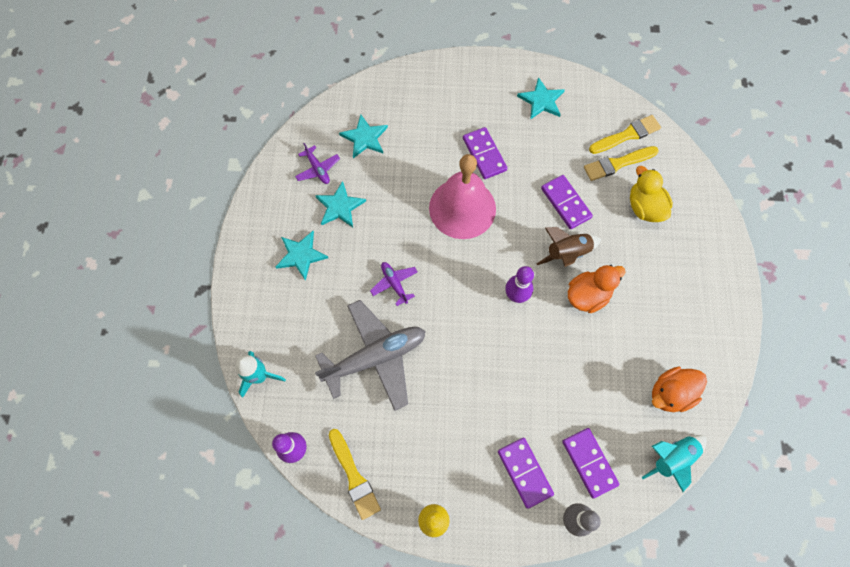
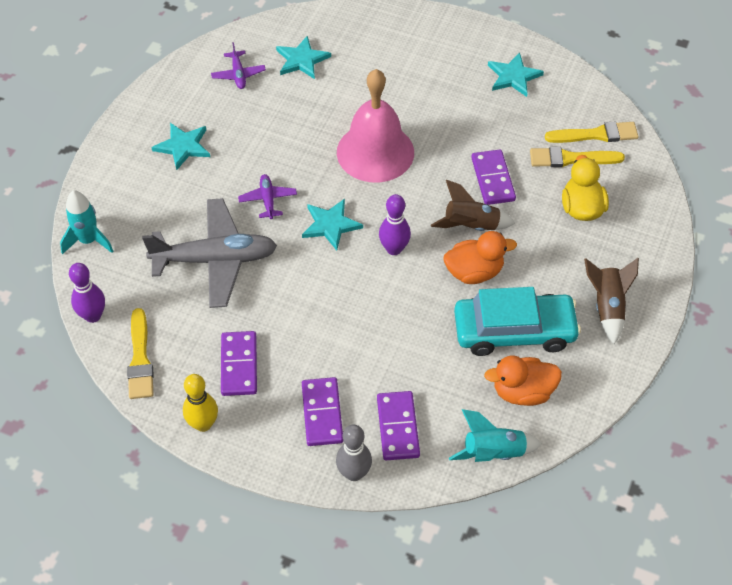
camera: 20 degrees right, 15 degrees down
turquoise star [315,181,366,227] -> turquoise star moved to [302,199,363,251]
purple domino [463,127,507,179] -> purple domino moved to [221,331,257,396]
none -> turquoise car [454,287,581,356]
none -> brown rocket [584,258,639,344]

